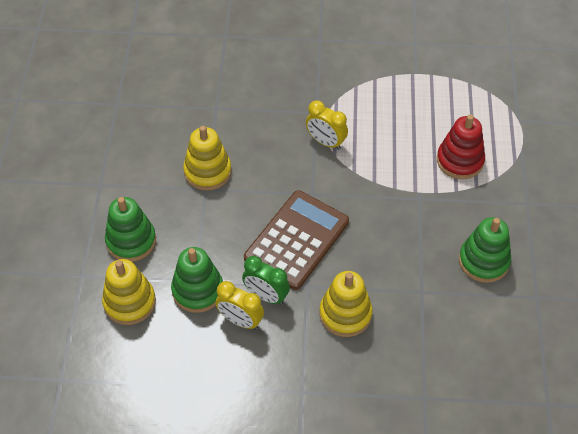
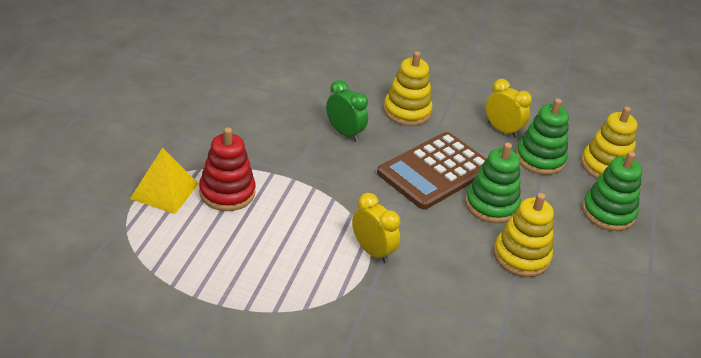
camera: 170 degrees left, 15 degrees down
green clock [242,256,290,305] -> green clock moved to [326,80,368,142]
green stacking toy [459,217,511,283] -> green stacking toy moved to [465,143,521,223]
none -> yellow pyramid [130,148,199,214]

